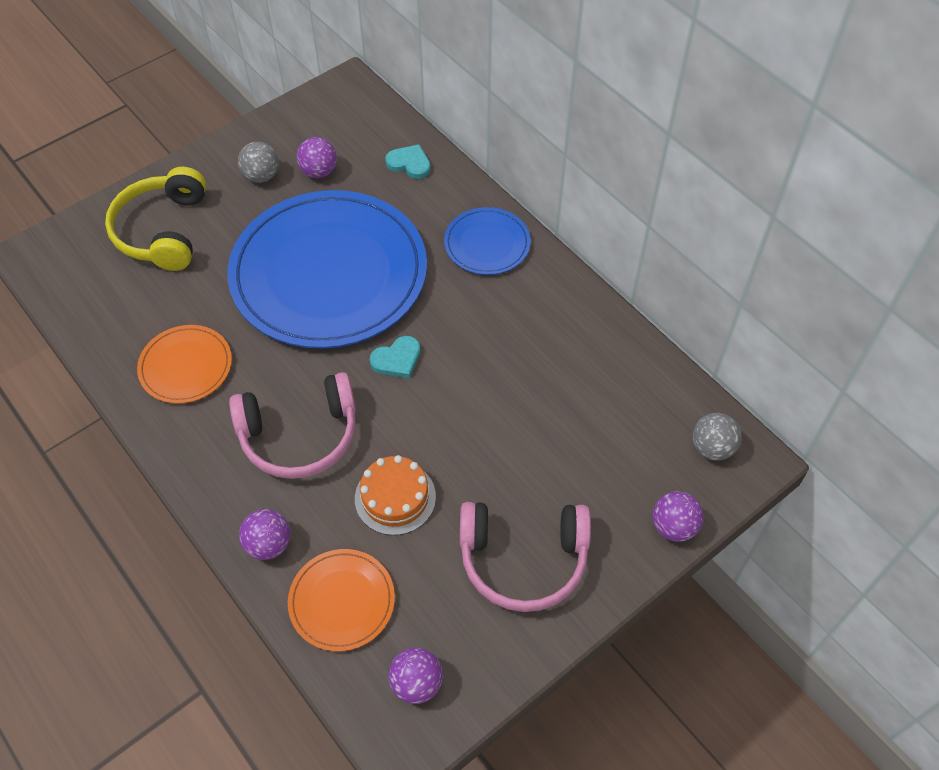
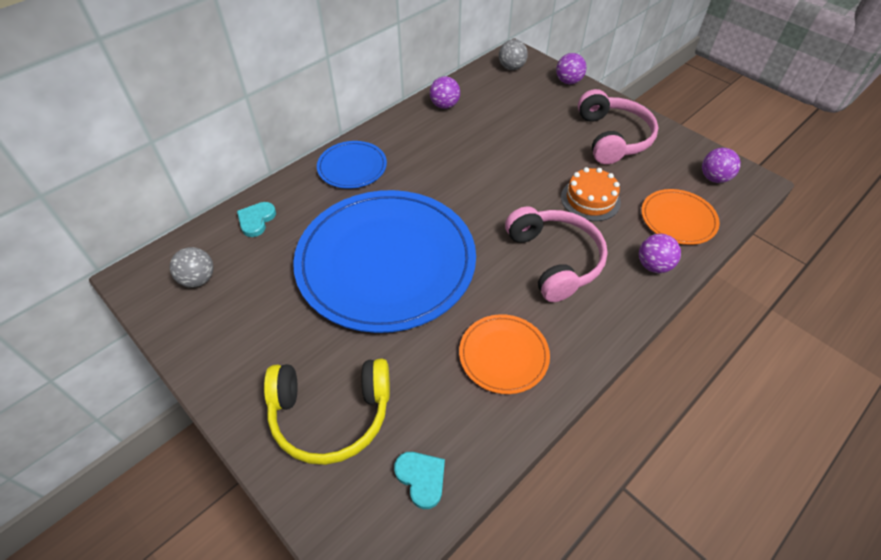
camera: 95 degrees left, 5 degrees down
grey ball [238,142,279,183] -> grey ball moved to [170,247,214,288]
purple ball [296,137,337,178] -> purple ball moved to [430,76,460,109]
turquoise heart [370,336,420,378] -> turquoise heart moved to [394,452,445,509]

